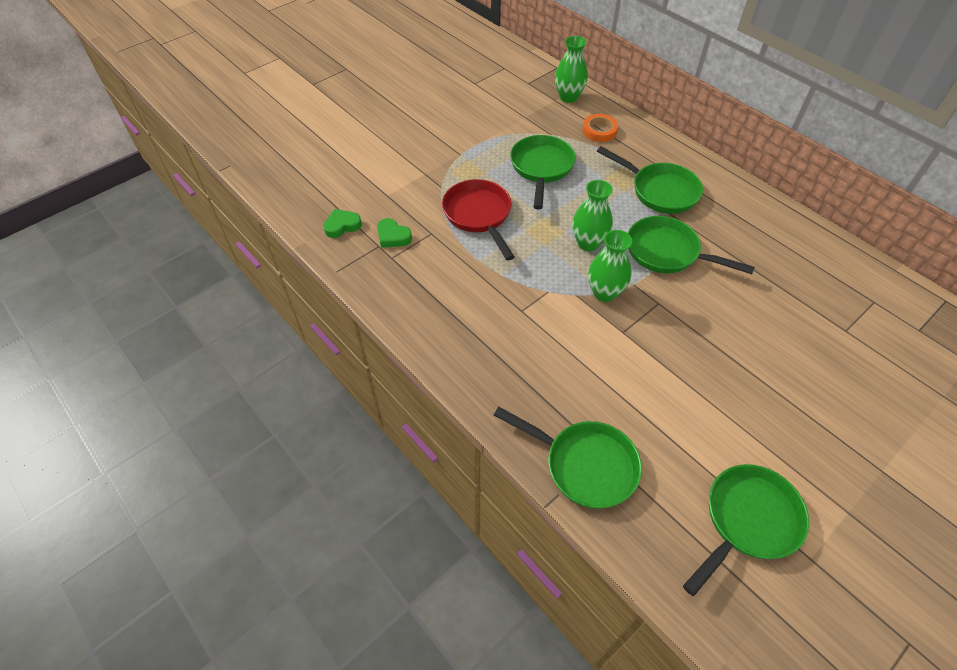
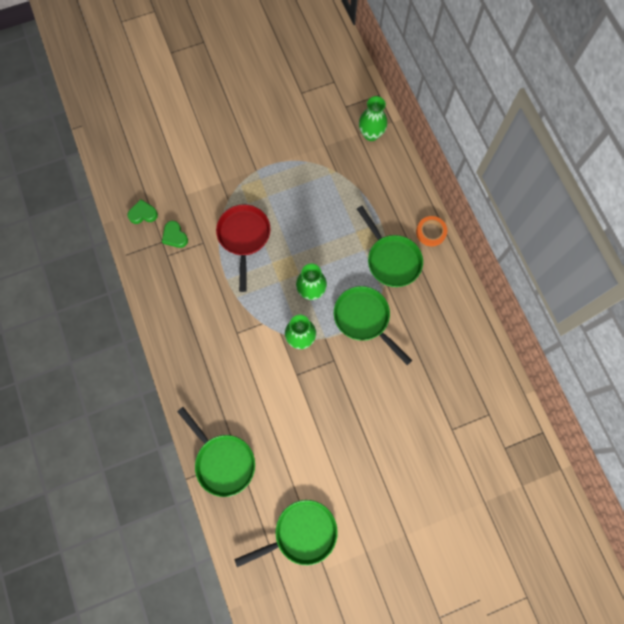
camera: 20 degrees right, 20 degrees up
green pan [510,135,576,209] -> none
orange tape [582,114,618,142] -> orange tape moved to [416,216,447,247]

